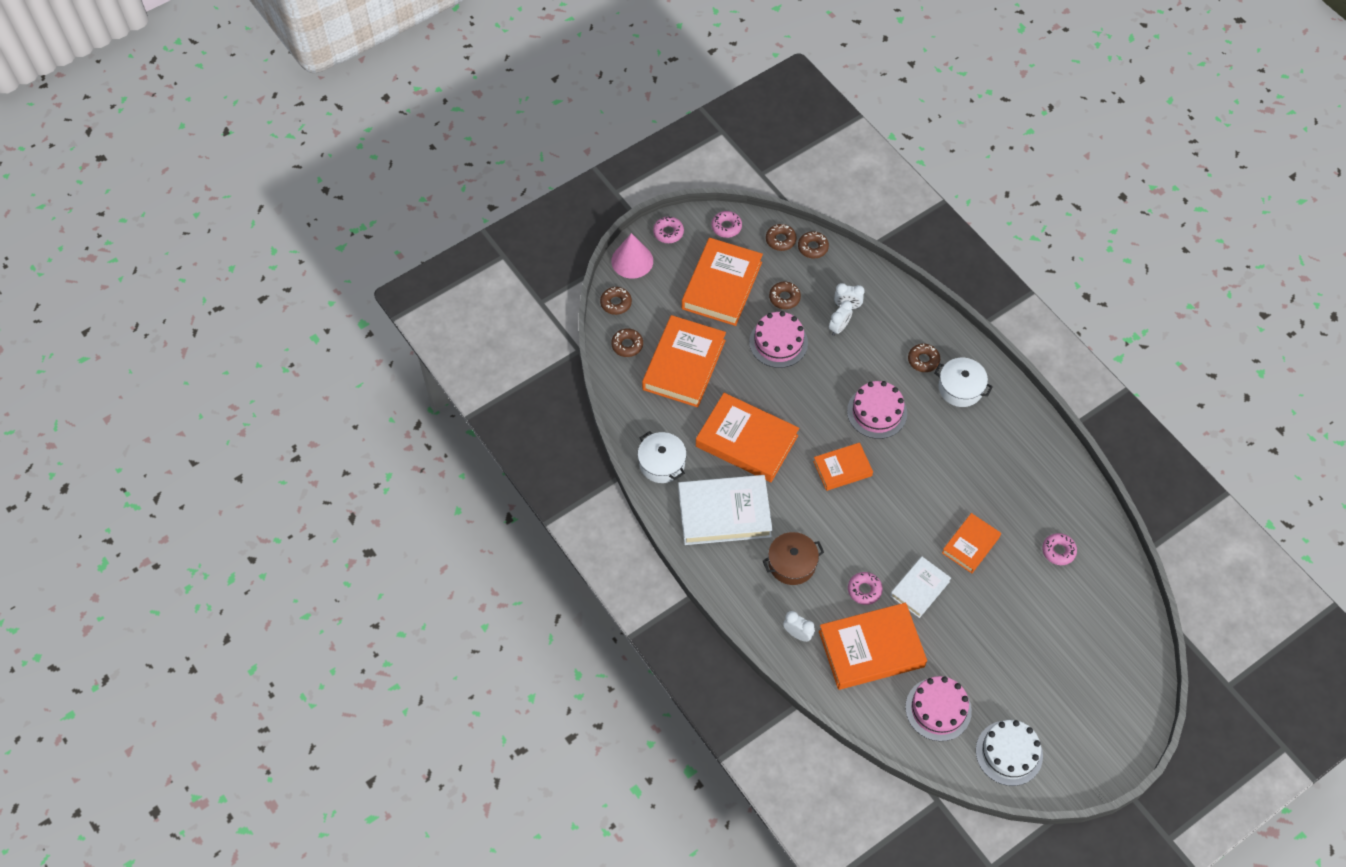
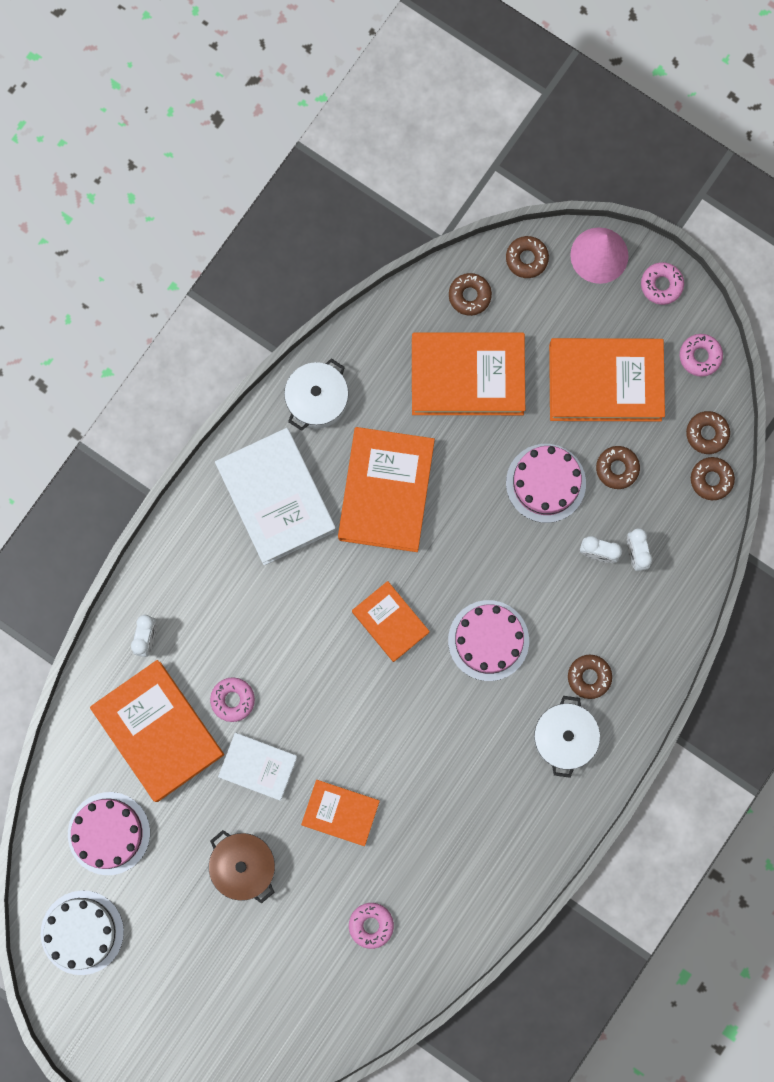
camera: 70 degrees right, 20 degrees up
brown pot [763,532,824,585] -> brown pot moved to [209,830,275,904]

